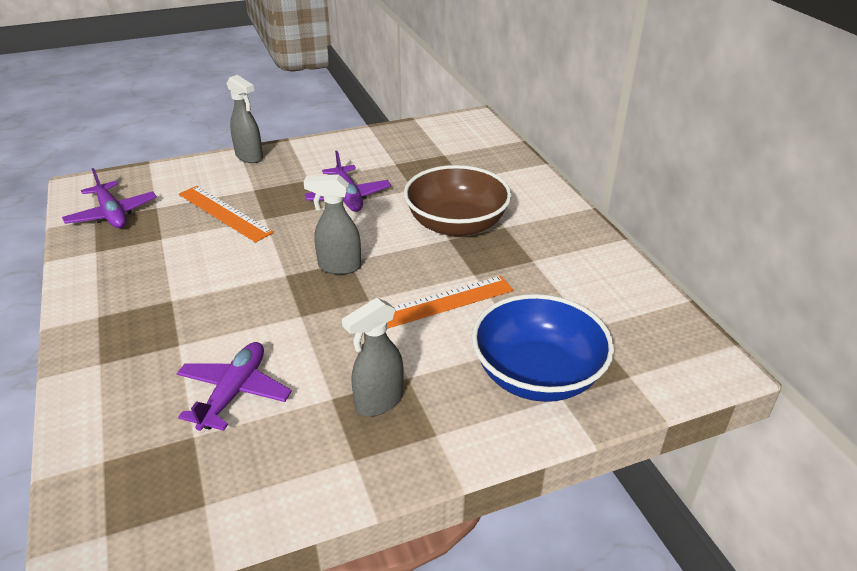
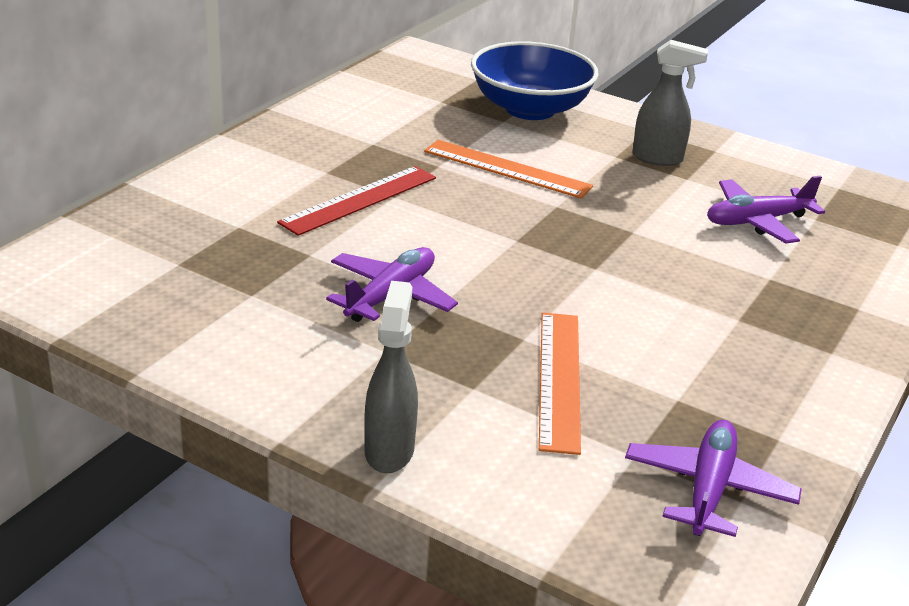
camera: 130 degrees left, 5 degrees down
grey spray bottle [304,175,361,275] -> none
brown bowl [404,165,512,237] -> red ruler [277,166,436,236]

